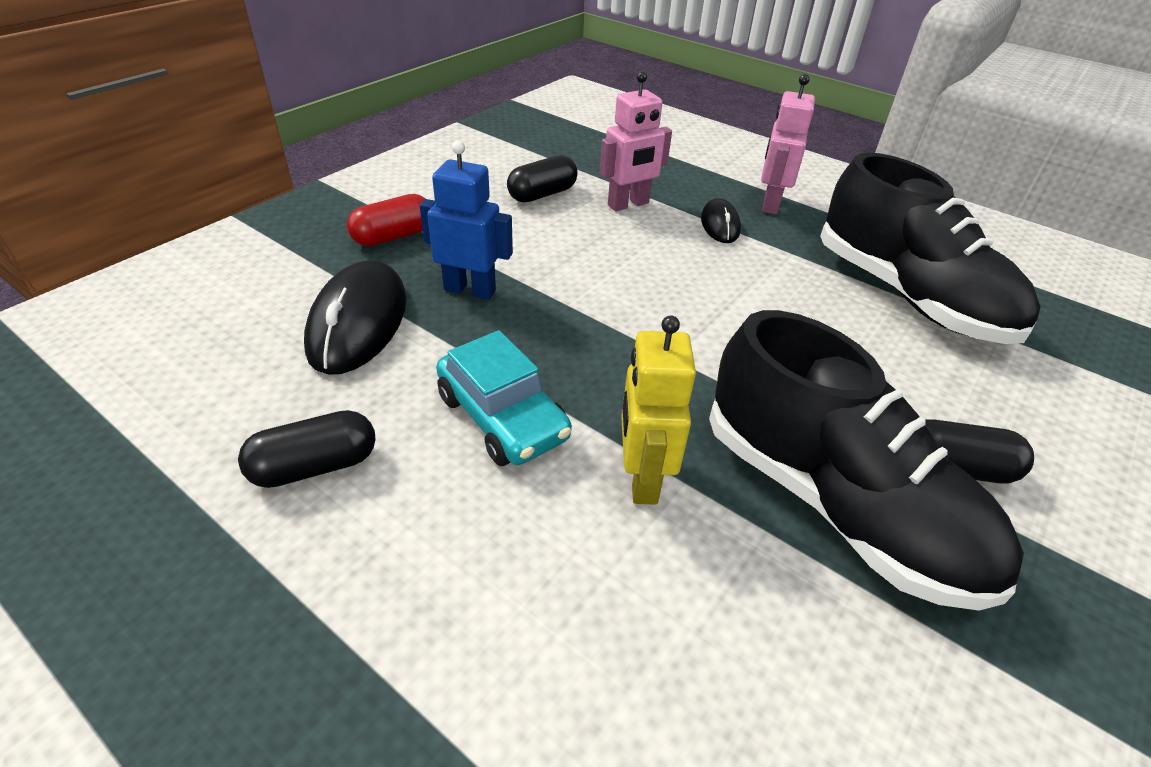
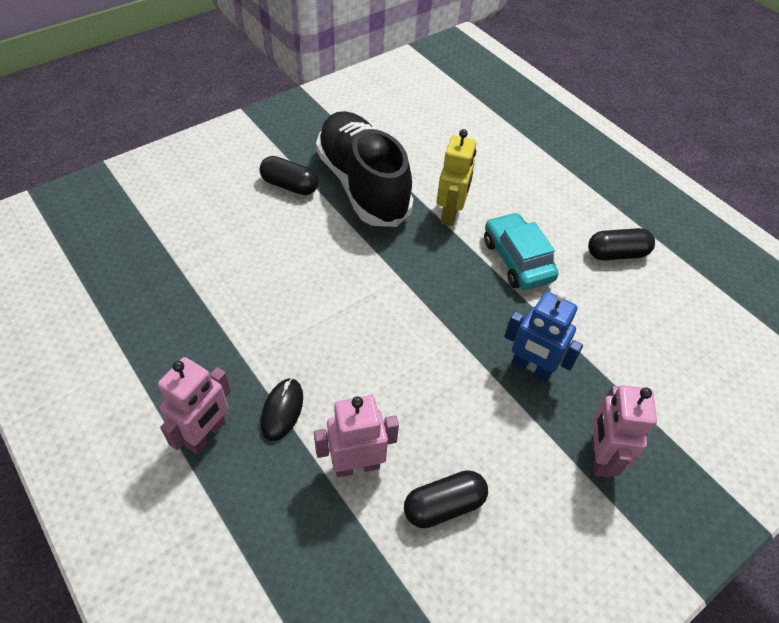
camera: 165 degrees left, 10 degrees up
black mouse [304,260,407,375] -> none
red capsule [347,194,426,246] -> pink robot [592,385,657,477]
black shoe [820,152,1041,344] -> none

